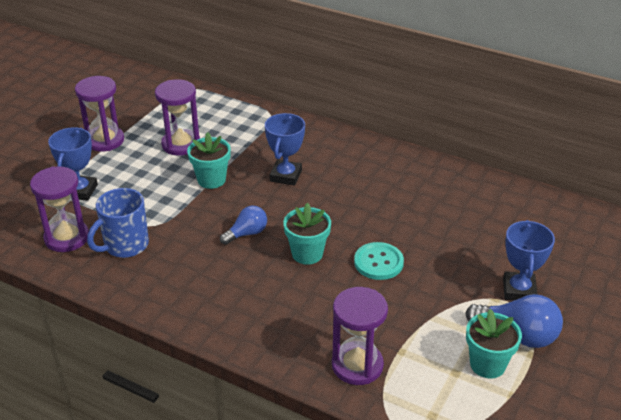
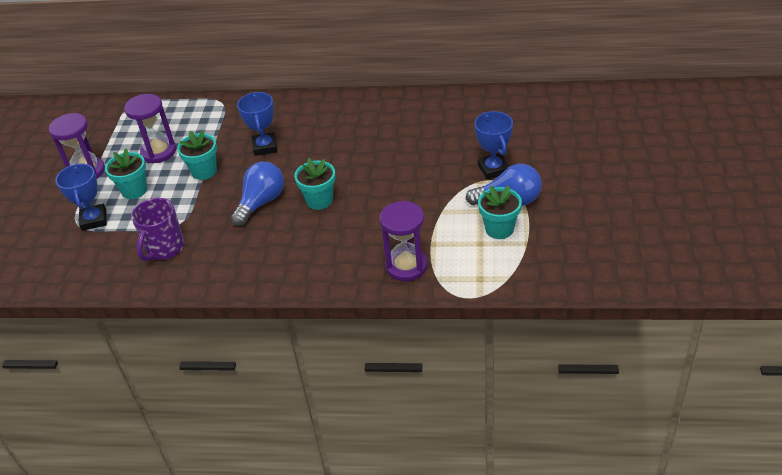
camera: 20 degrees left, 5 degrees up
purple hourglass [30,166,89,252] -> none
blue mug [87,188,149,258] -> purple mug [131,198,184,261]
blue light bulb [220,206,267,245] -> blue light bulb [231,162,284,226], size x1.59
turquoise button [354,242,404,280] -> none
none -> turquoise flower pot [105,148,147,199]

